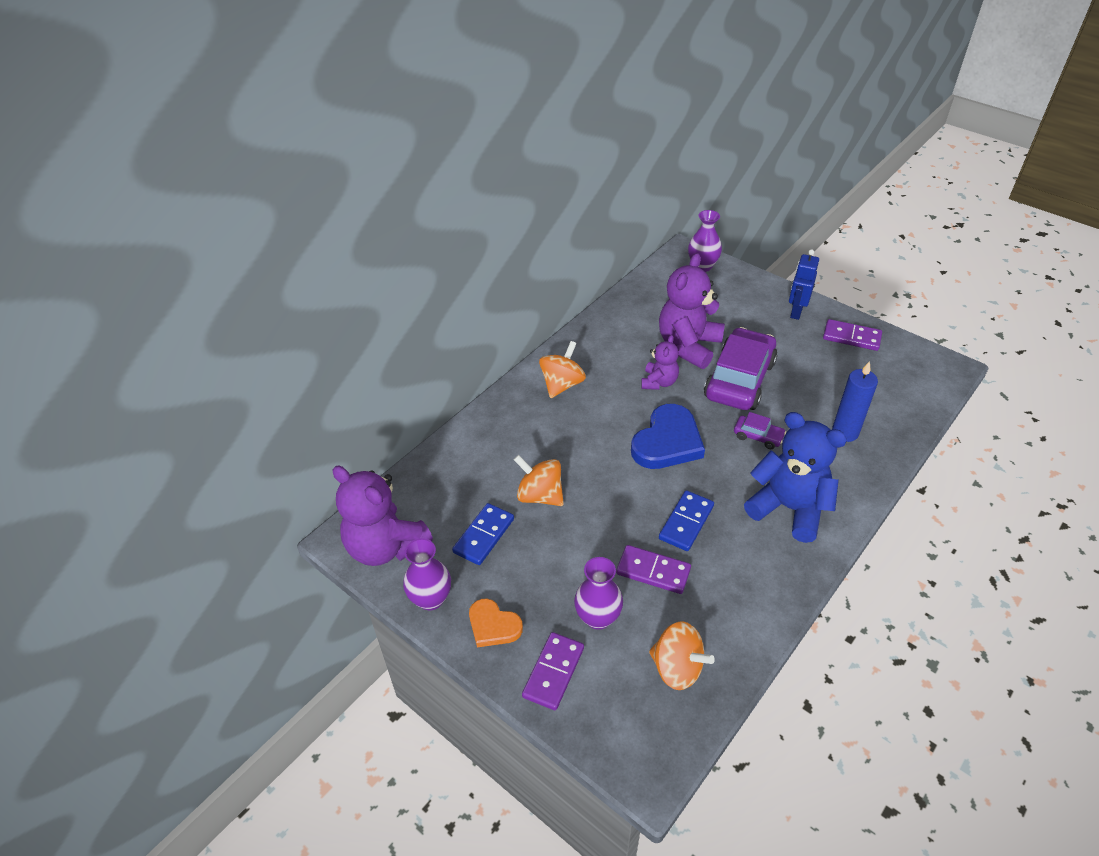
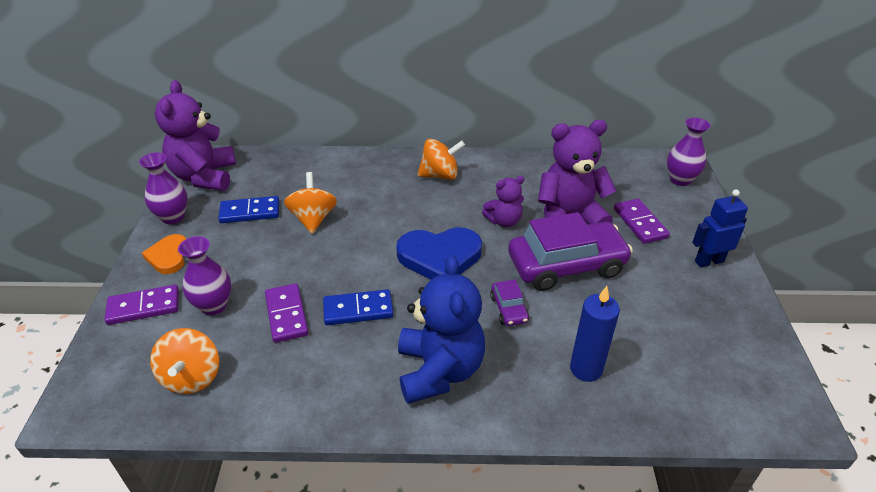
camera: 50 degrees right, 5 degrees down
purple domino [823,319,882,351] -> purple domino moved to [614,199,670,244]

